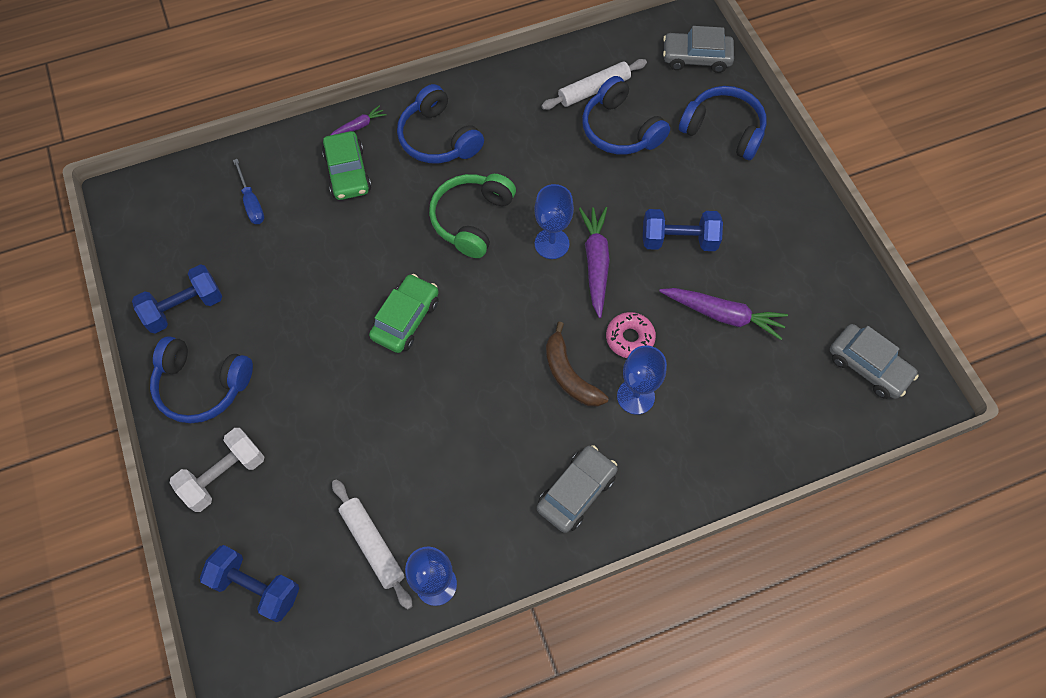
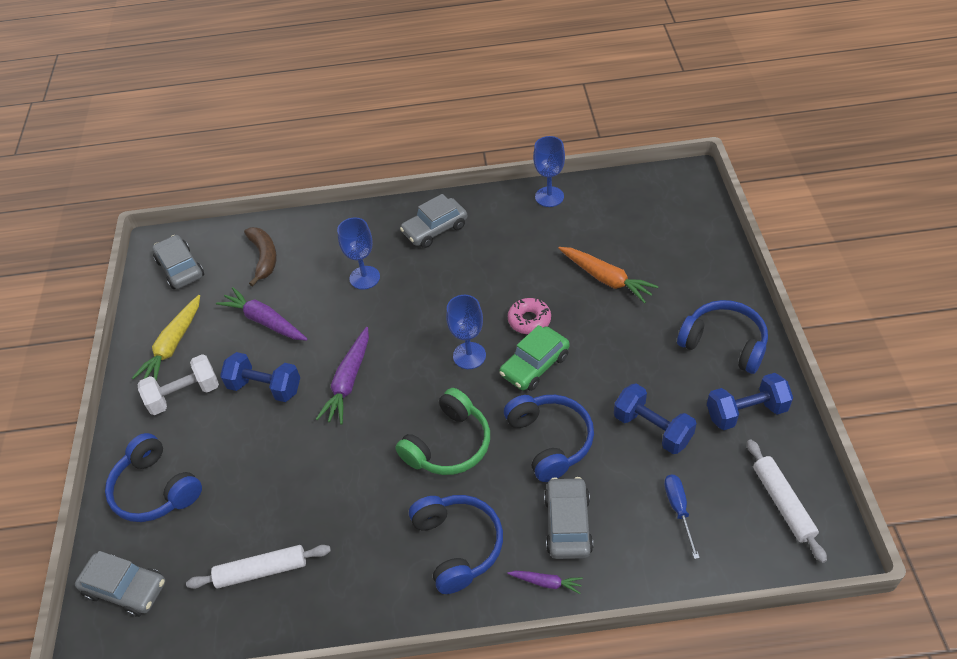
camera: 160 degrees left, 15 degrees down
white dumbbell [170,428,264,512] -> white dumbbell moved to [138,354,219,415]
blue dumbbell [200,545,299,622] -> blue dumbbell moved to [614,383,697,454]
green car [322,131,371,200] -> grey car [544,477,593,559]
purple carrot [331,105,386,135] -> purple carrot turned 150 degrees counterclockwise [507,571,583,594]
white rolling pin [332,479,412,609] -> white rolling pin moved to [747,439,827,563]
blue goblet [534,184,574,259] -> blue goblet moved to [446,295,486,369]
brown banana [546,322,609,407] -> brown banana moved to [244,227,277,286]
blue headphones [582,76,670,154] -> blue headphones moved to [504,395,594,482]
pink donut [606,312,656,358] -> pink donut moved to [508,298,551,334]
none -> yellow carrot [132,295,200,380]
none -> orange carrot [558,247,659,304]

